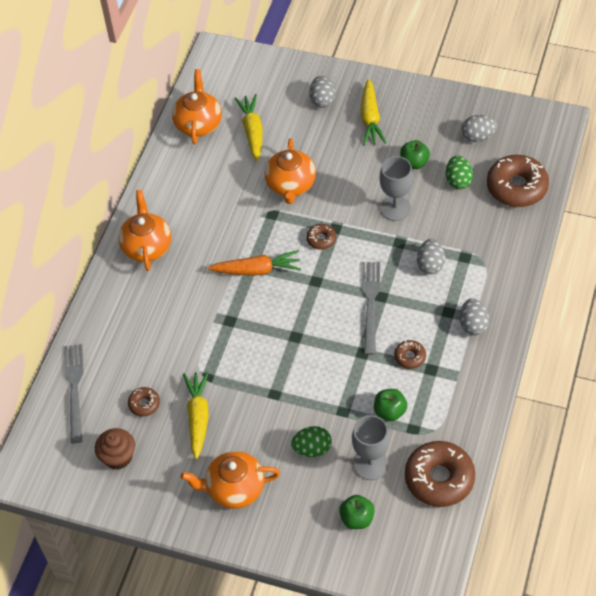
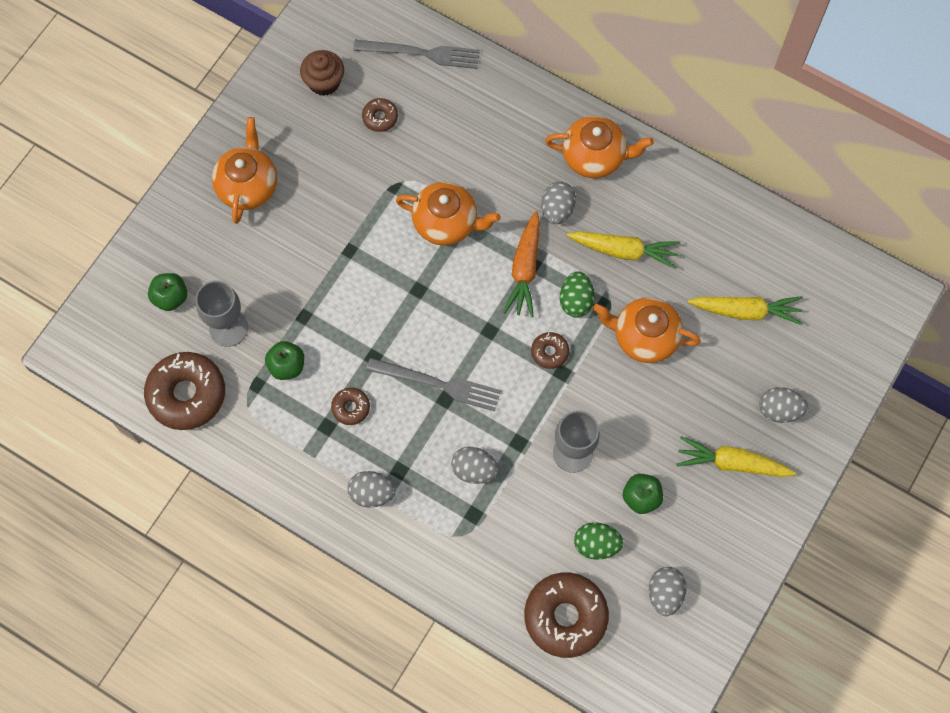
camera: 100 degrees right, 15 degrees up
orange teapot [172,69,222,144] -> orange teapot moved to [396,182,501,246]
yellow carrot [183,371,209,460] -> yellow carrot moved to [567,231,680,269]
green egg [291,426,332,457] -> green egg moved to [560,271,595,317]
none -> grey egg [542,182,576,224]

